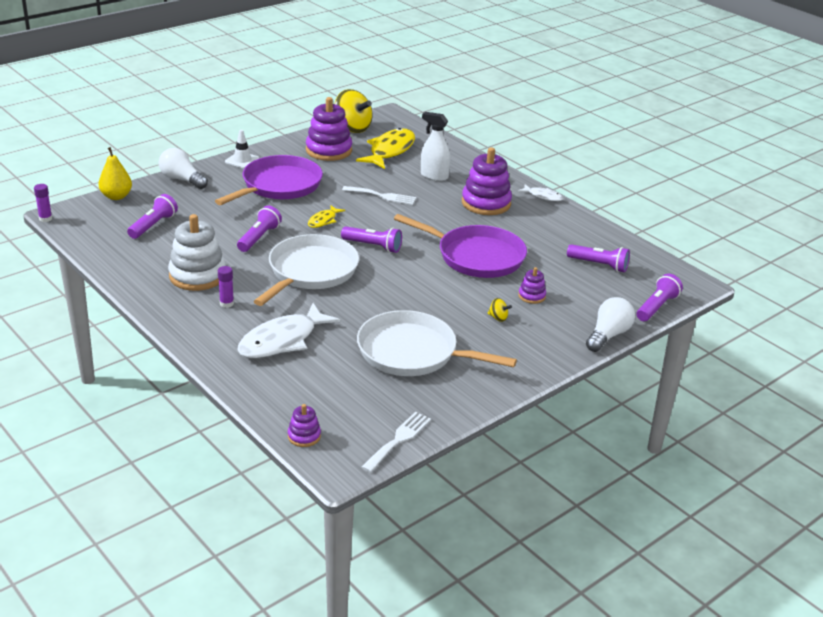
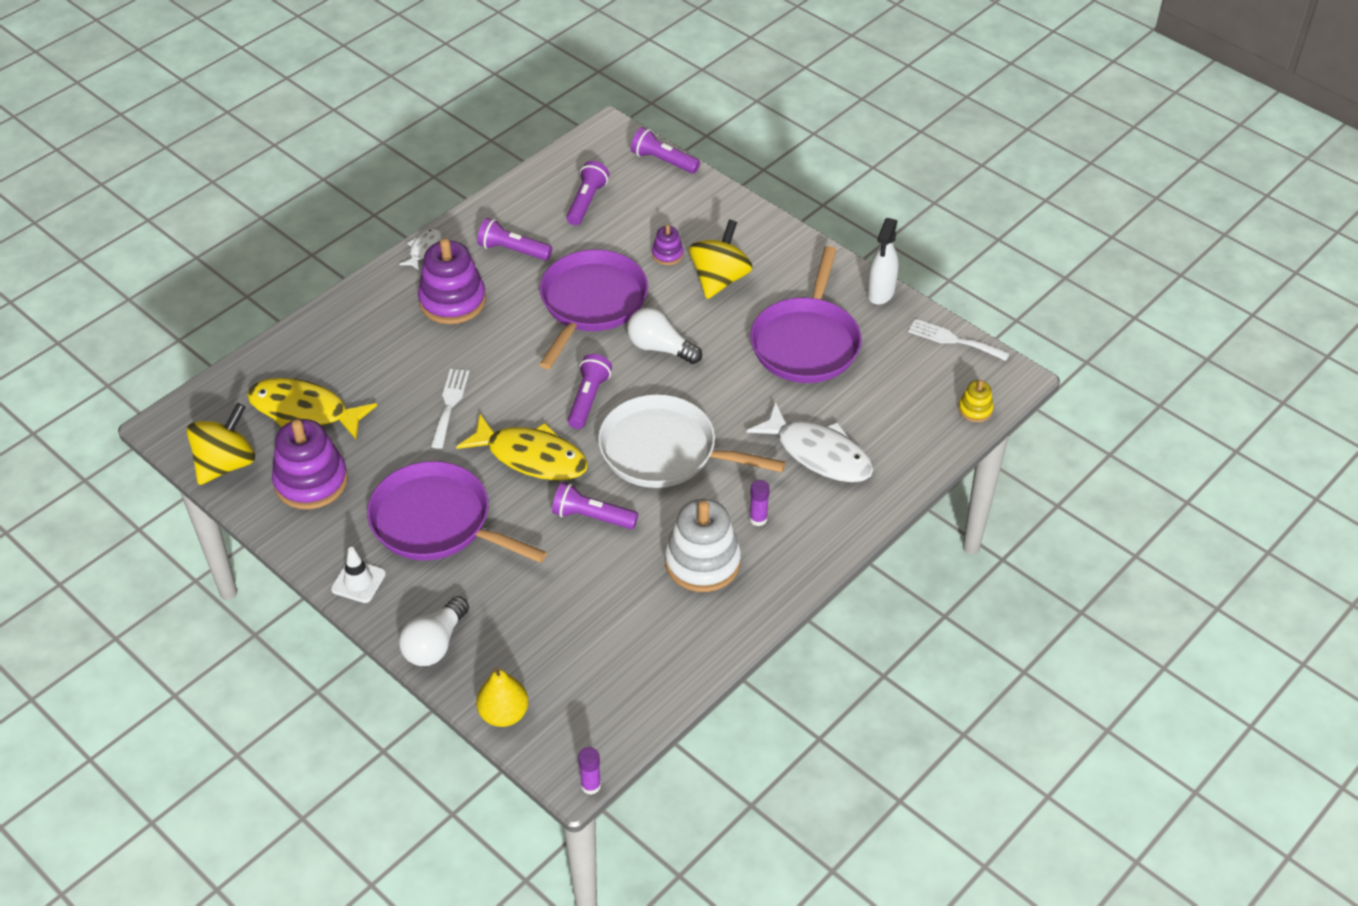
camera: 95 degrees left, 15 degrees up
purple flashlight [127,194,178,239] -> purple flashlight moved to [477,218,552,261]
purple stacking toy [288,404,321,447] -> yellow stacking toy [958,380,994,422]
yellow fish [308,205,345,228] -> yellow fish [456,414,588,480], size x1.98
white pan [357,310,517,376] -> purple pan [750,246,862,383]
white spray bottle [421,112,450,181] -> white spray bottle moved to [867,218,899,305]
yellow spinning top [488,298,512,322] -> yellow spinning top [689,220,753,299], size x2.41
white light bulb [586,297,635,352] -> white light bulb moved to [627,307,702,364]

